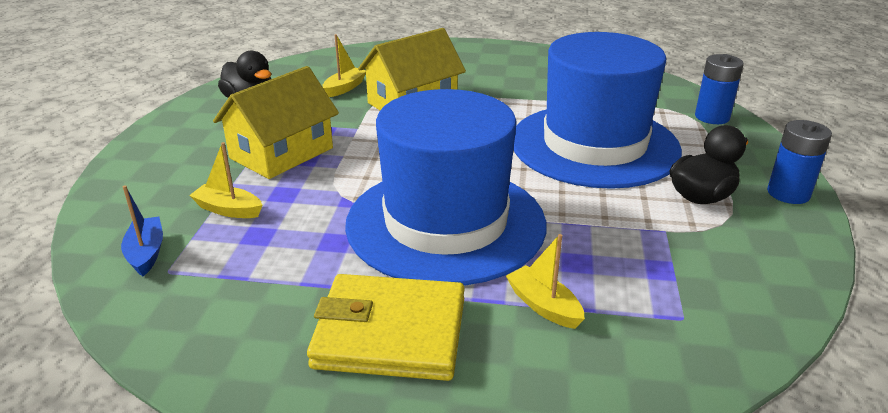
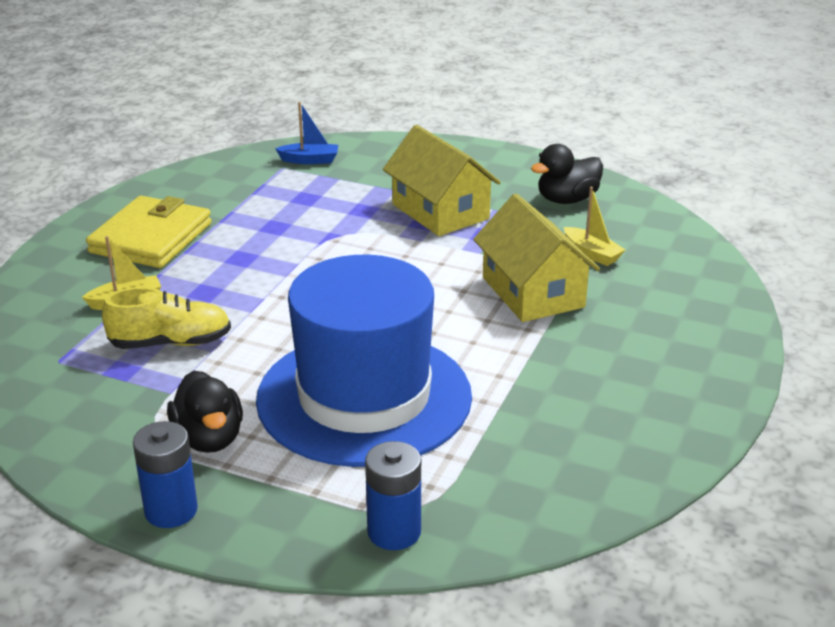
camera: 105 degrees right, 0 degrees up
yellow boat [189,142,262,218] -> none
blue hat [345,89,546,286] -> none
none -> yellow shoe [102,287,231,349]

